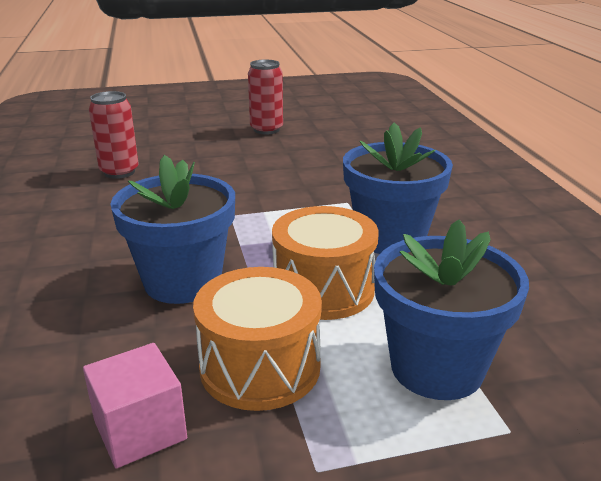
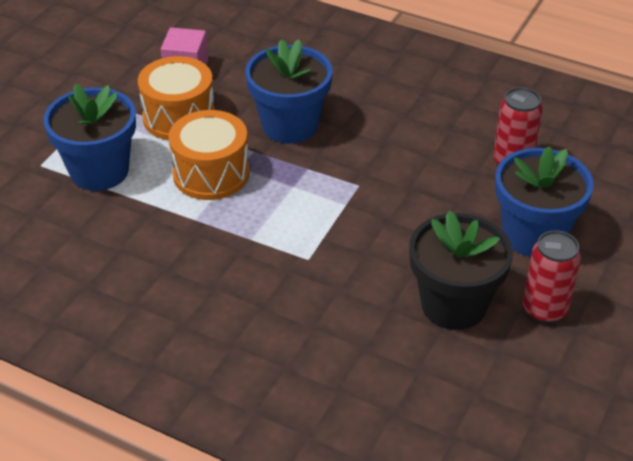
camera: 130 degrees right, 15 degrees up
blue flower pot [343,122,453,254] -> blue flower pot moved to [495,146,594,257]
none -> black flower pot [409,210,513,330]

